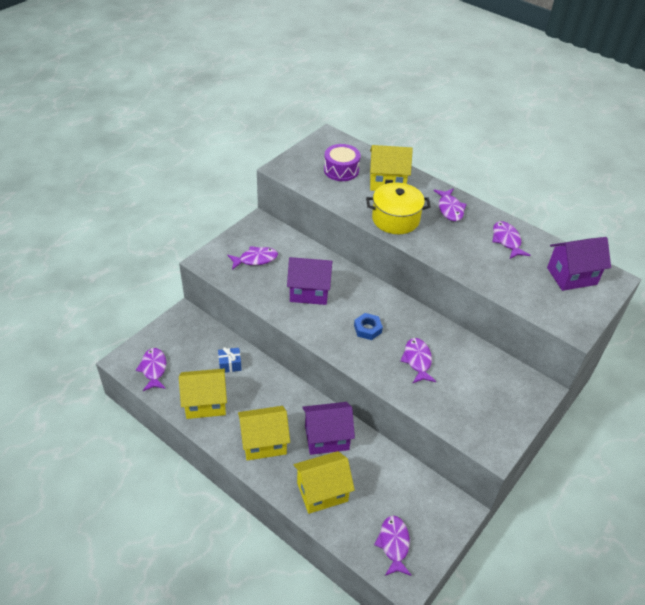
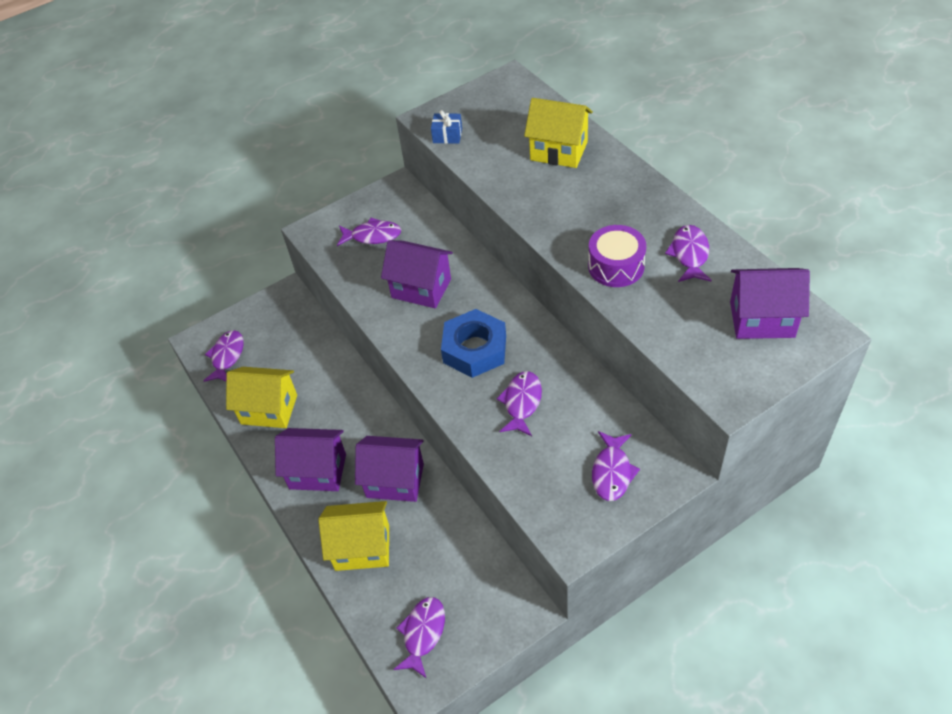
camera: 25 degrees right, 5 degrees up
blue gift [218,347,242,373] -> blue gift moved to [431,110,462,144]
yellow house [238,406,290,461] -> purple house [275,428,346,491]
purple drum [324,144,361,181] -> purple drum moved to [588,225,646,287]
blue nut [354,313,383,340] -> blue nut [441,309,506,378], size x1.81
yellow pot [366,182,431,234] -> none
purple fish [434,189,467,221] -> purple fish moved to [592,431,640,501]

